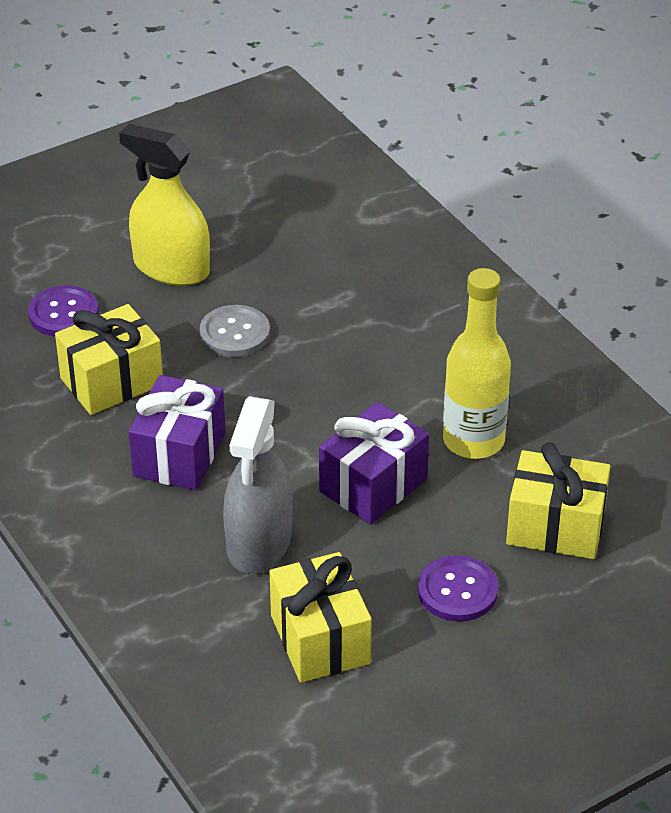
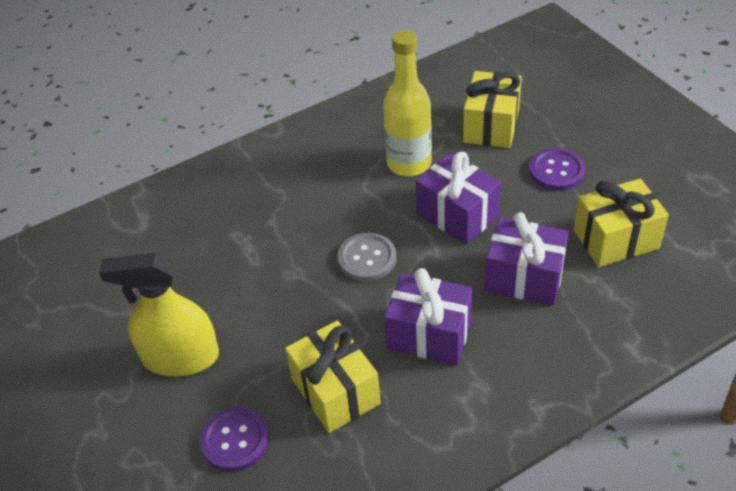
camera: 85 degrees left, 5 degrees up
yellow spray bottle [119,124,210,286] -> yellow spray bottle turned 60 degrees clockwise [99,252,219,376]
grey button [200,305,270,357] -> grey button moved to [338,233,397,281]
grey spray bottle [223,396,292,574] -> purple gift [484,212,569,305]

